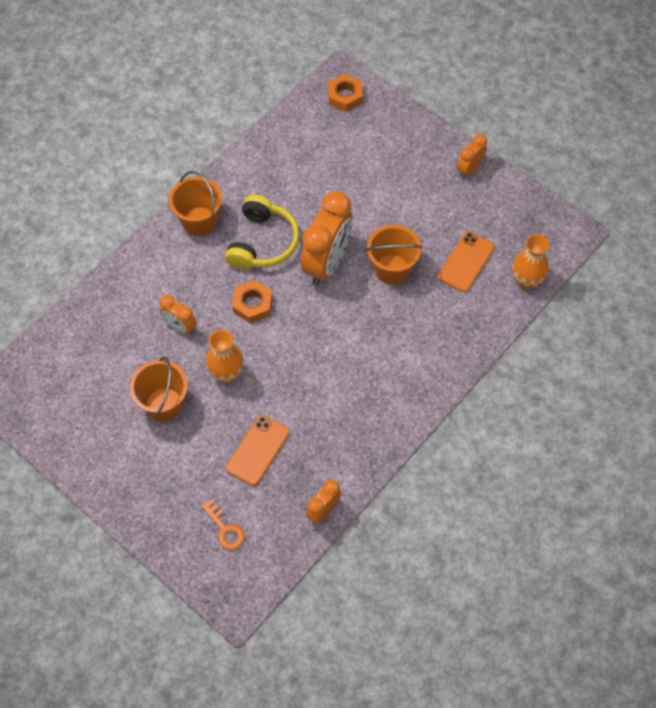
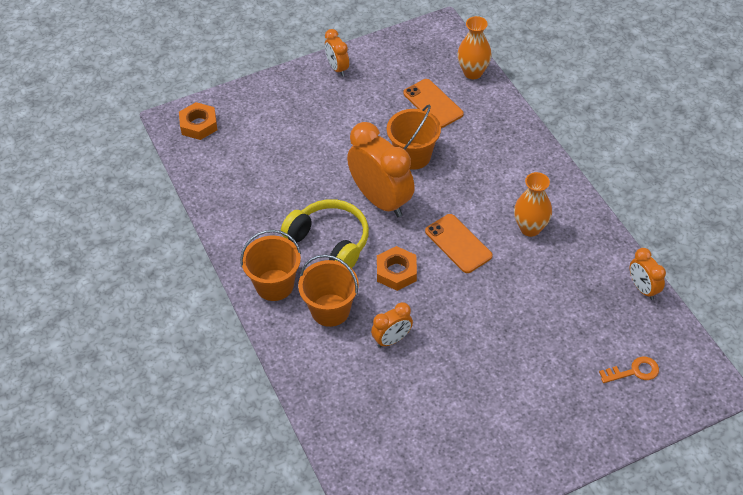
camera: 65 degrees left, 10 degrees down
orange bucket [130,357,188,422] -> orange bucket moved to [298,255,359,327]
orange vase [206,330,244,383] -> orange vase moved to [514,172,552,237]
orange phone [226,415,290,486] -> orange phone moved to [425,214,493,273]

